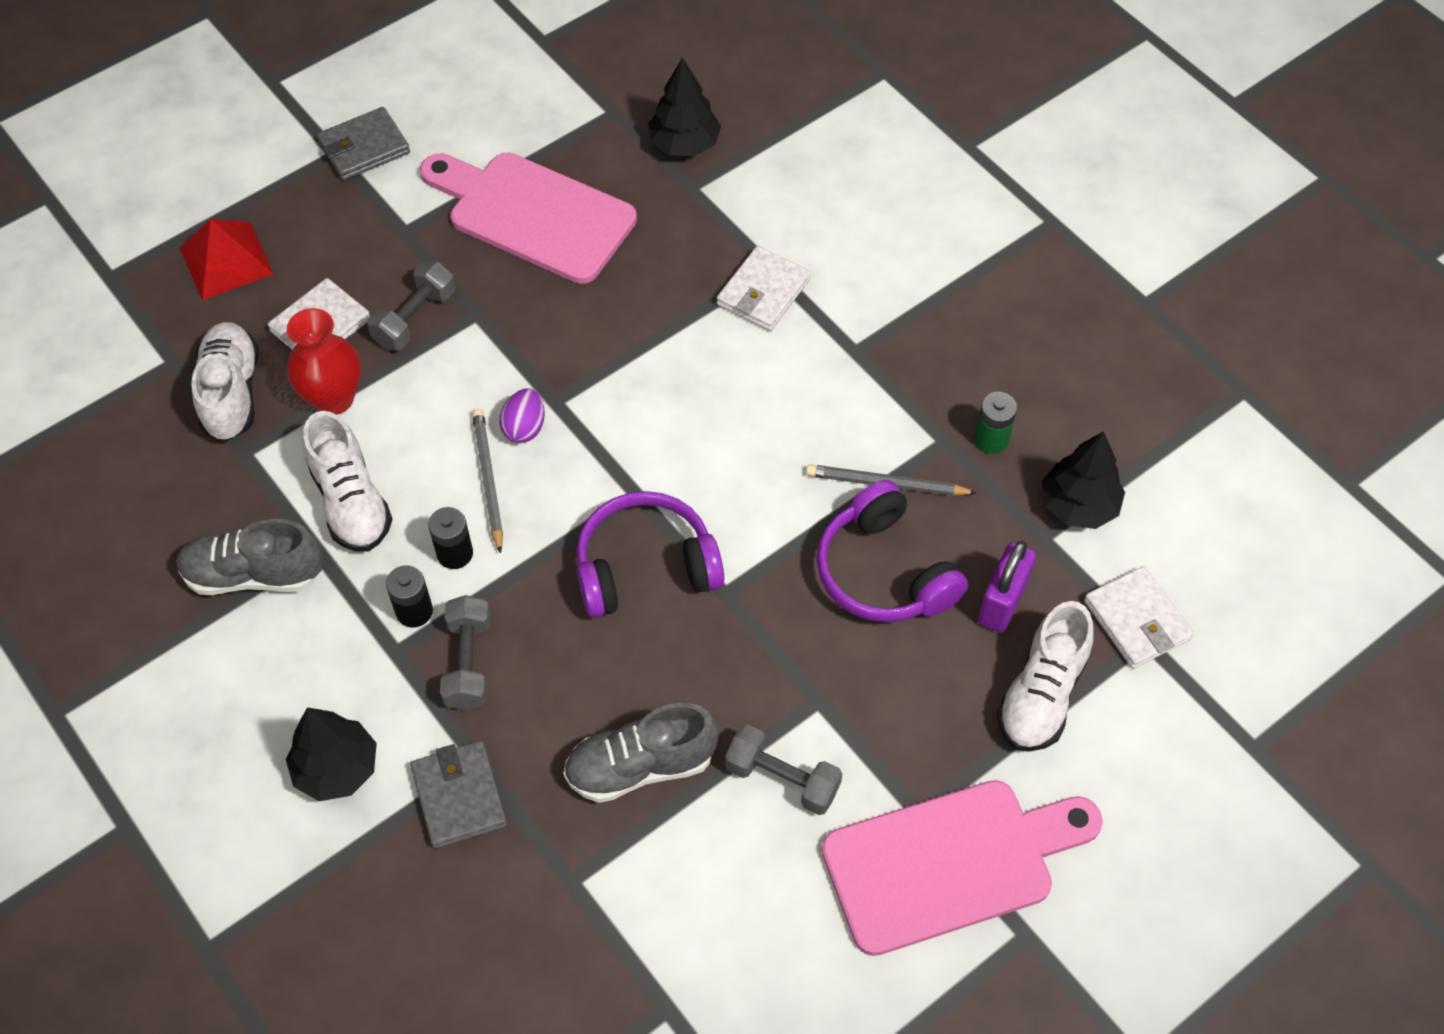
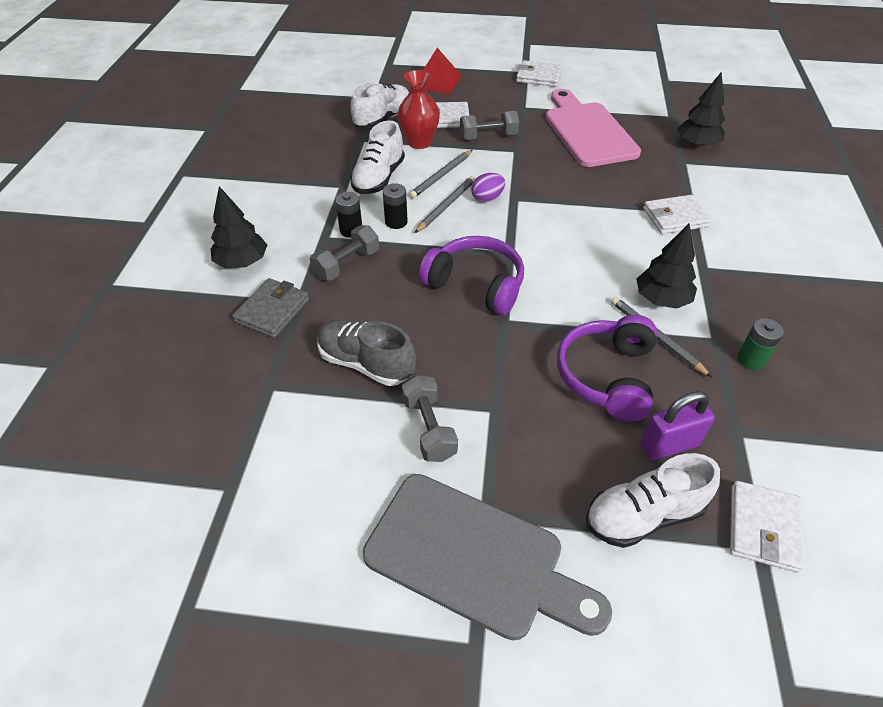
camera: 45 degrees right, 10 degrees down
grey shoe [176,519,324,595] -> none
grey wallet [317,107,410,180] -> white wallet [516,60,563,87]
pink cutting board [821,780,1103,956] -> grey cutting board [363,474,612,640]
black tree [1041,431,1125,529] -> black tree moved to [636,223,697,309]
none -> grey pencil [409,150,472,199]

